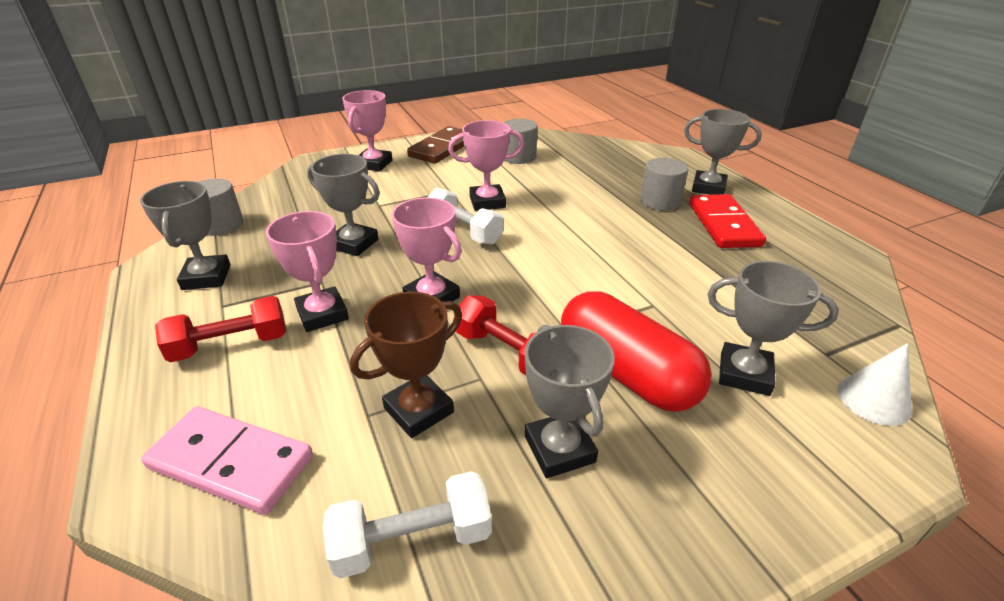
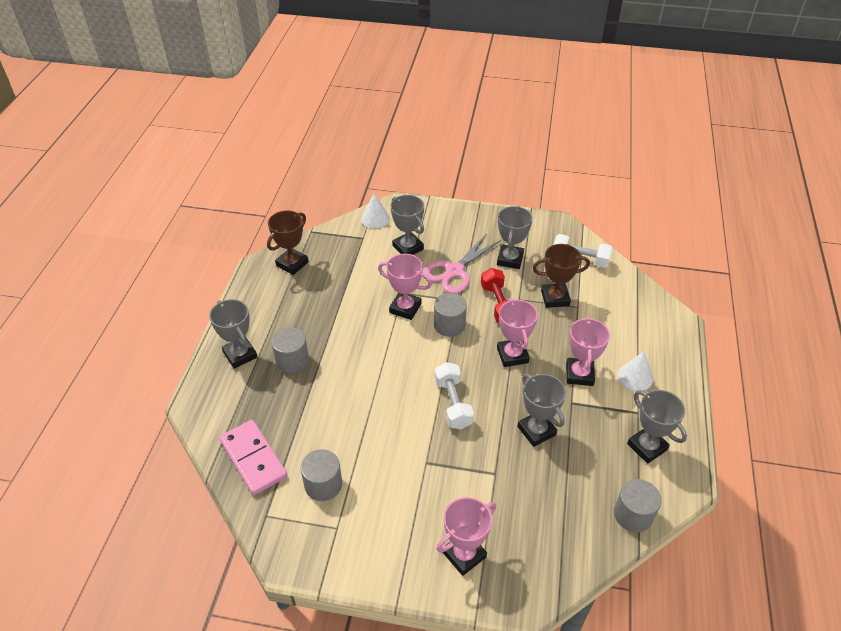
camera: 145 degrees left, 10 degrees up
grey trophy [140,181,231,290] -> grey trophy turned 60 degrees counterclockwise [627,390,687,464]
pink domino [141,406,313,515] -> pink domino moved to [219,420,288,495]
red dumbbell [155,296,286,362] -> white cone [618,352,653,391]
brown domino [407,126,464,164] -> none
pink trophy [448,120,524,211] -> pink trophy moved to [378,254,432,320]
red capsule [561,291,712,412] -> pink scissors [423,233,501,294]
red domino [689,194,766,248] -> none
none -> brown trophy [267,210,309,275]
none -> grey cylinder [434,293,467,337]

